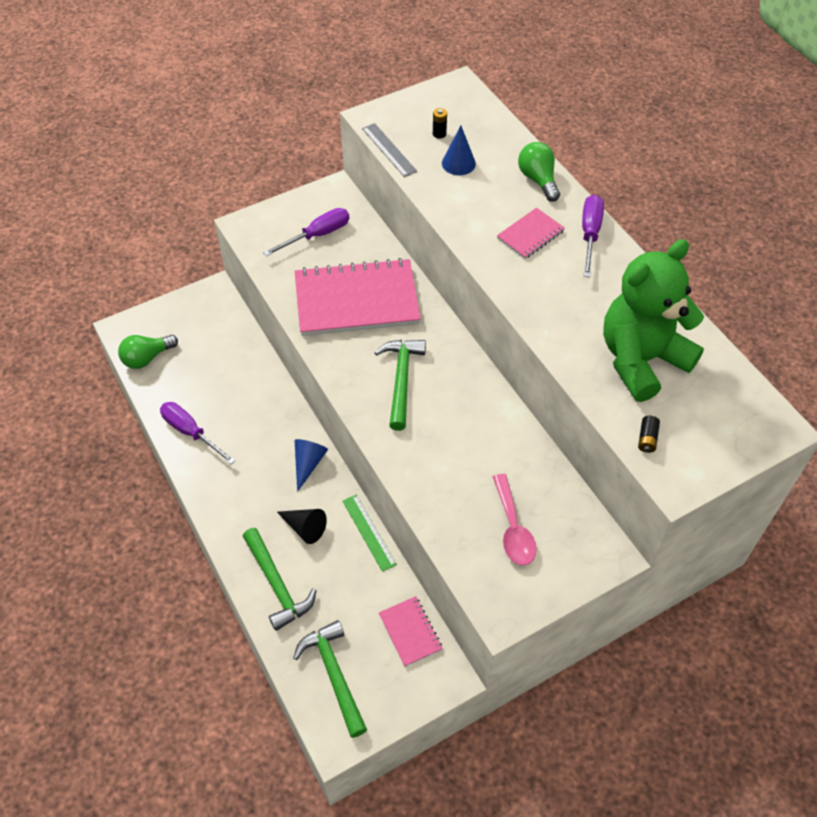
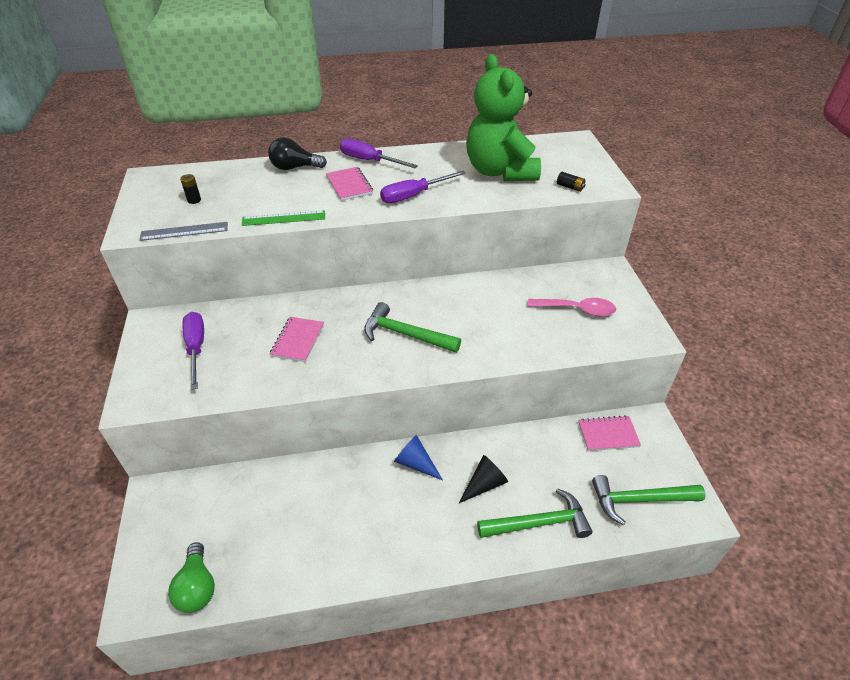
camera: 70 degrees left, 10 degrees down
purple screwdriver [160,402,235,464] -> purple screwdriver moved to [380,171,466,203]
pink notebook [295,258,421,336] -> pink notebook [270,317,324,362], size x0.46
green ruler [342,494,397,572] -> green ruler moved to [242,210,325,226]
blue cone [442,126,476,175] -> none
green light bulb [518,142,560,202] -> black light bulb [268,137,327,170]

